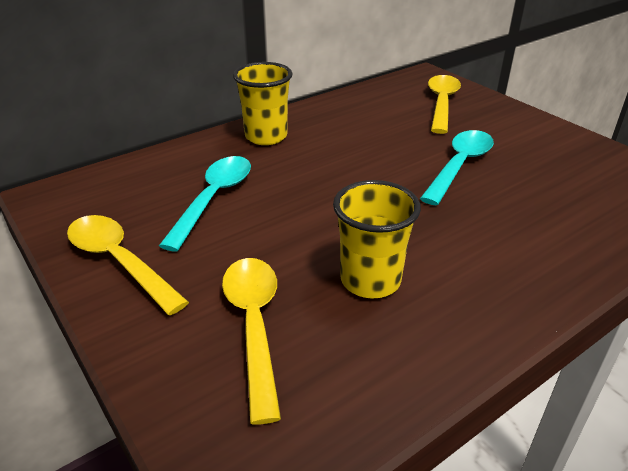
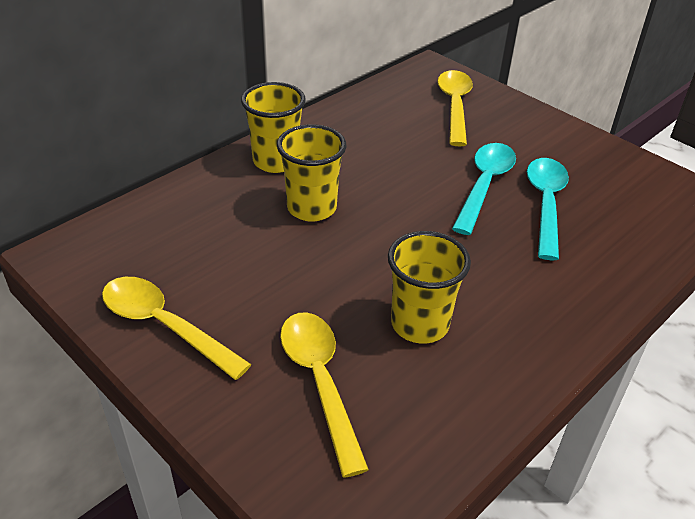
camera: 10 degrees left, 5 degrees up
turquoise spoon [159,156,251,252] -> turquoise spoon moved to [527,158,569,260]
none -> yellow cup [277,124,346,222]

